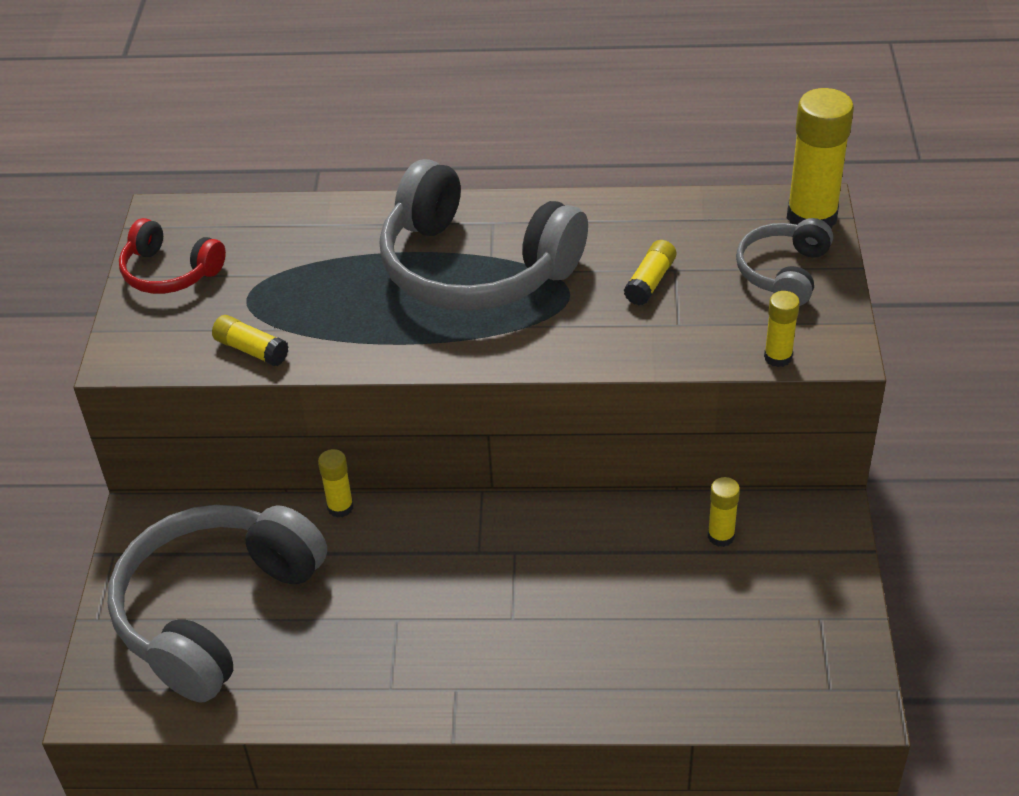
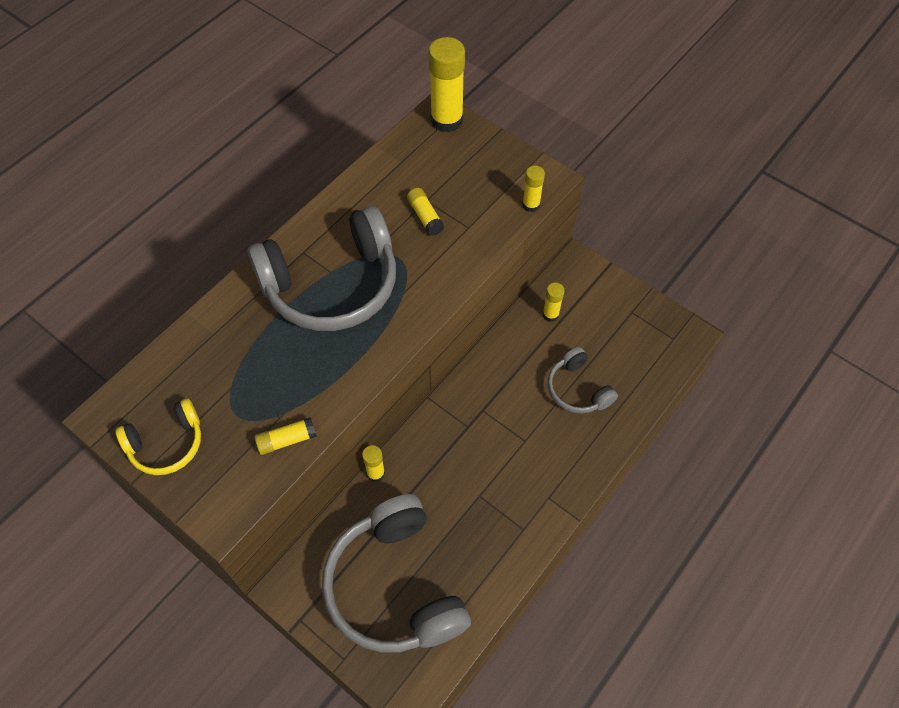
camera: 55 degrees left, 15 degrees up
red headphones [119,218,226,294] -> yellow headphones [115,399,201,475]
grey headphones [736,218,833,306] -> grey headphones moved to [547,347,618,414]

